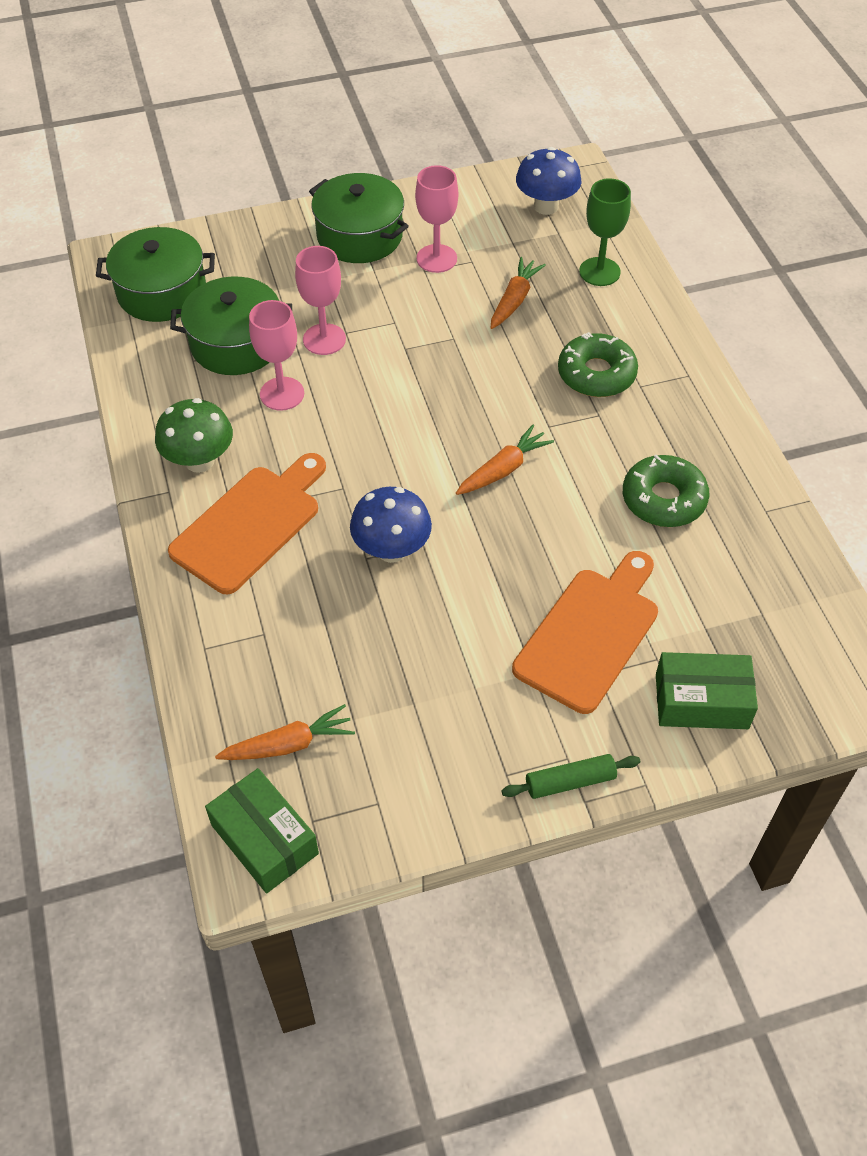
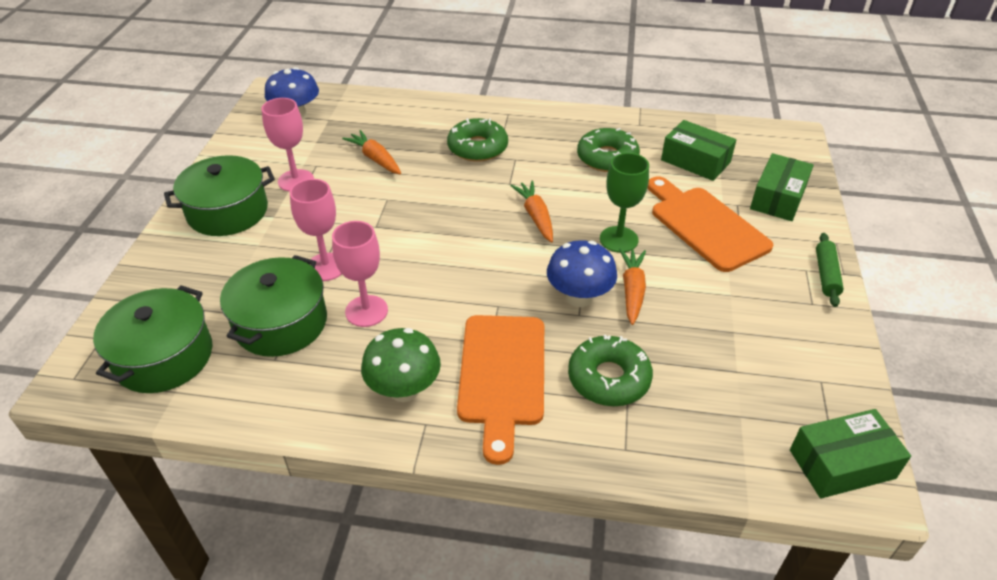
camera: 65 degrees left, 10 degrees down
orange cutting board [168,453,326,594] -> orange cutting board turned 150 degrees counterclockwise [457,315,544,465]
orange carrot [215,704,355,760] -> orange carrot moved to [619,248,646,325]
green goblet [579,178,631,286] -> green goblet moved to [600,153,649,253]
none -> green donut [568,335,653,406]
none -> green box [661,120,737,181]

